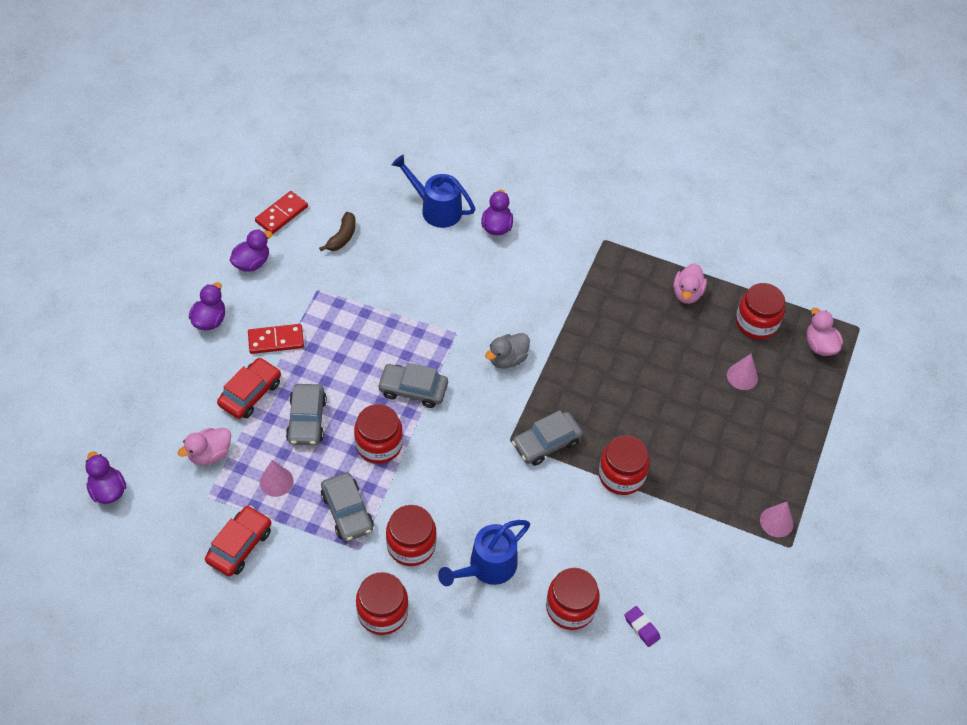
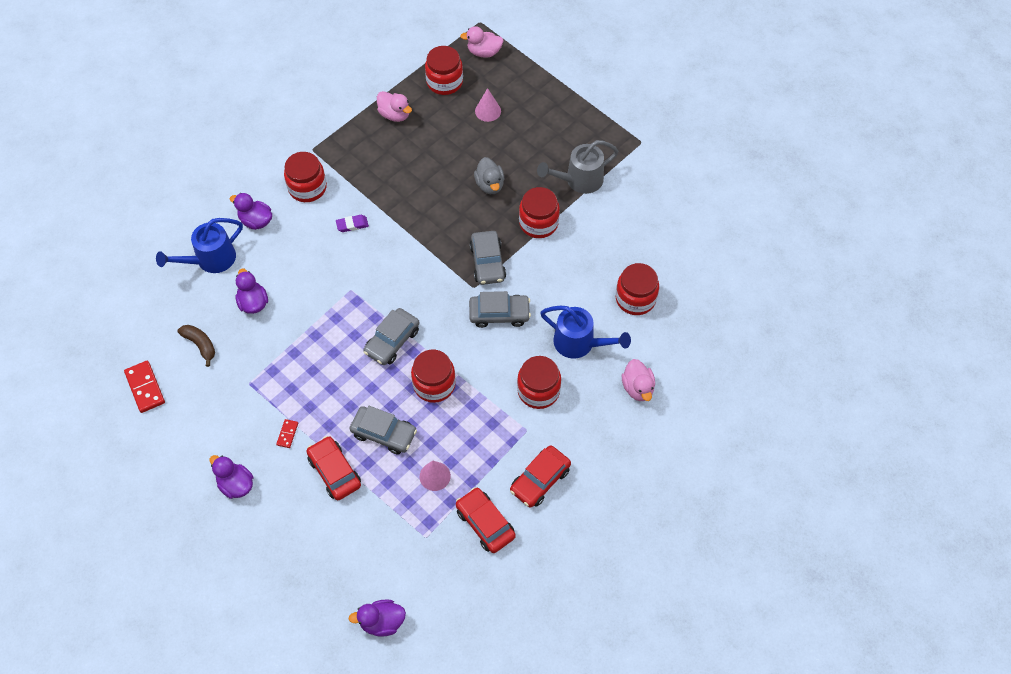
camera: 65 degrees left, 5 degrees up
pink duck [178,428,231,465] -> pink duck moved to [622,359,655,401]
purple duck [230,229,272,272] -> purple duck moved to [235,269,268,314]
red domino [248,324,304,354] -> red domino [276,419,298,448], size x0.54
grey car [321,472,374,542] -> grey car moved to [469,291,531,328]
red jar [356,572,408,635] -> red jar moved to [284,152,327,202]
blue watering can [438,520,530,586] -> blue watering can turned 45 degrees counterclockwise [540,306,631,359]
grey duck [485,333,530,368] -> grey duck moved to [474,157,504,194]
purple eraser [624,606,661,647] -> purple eraser moved to [336,215,369,232]
pink cone [760,502,794,537] -> none
none -> red car [510,445,571,508]
none -> grey watering can [537,140,618,194]

